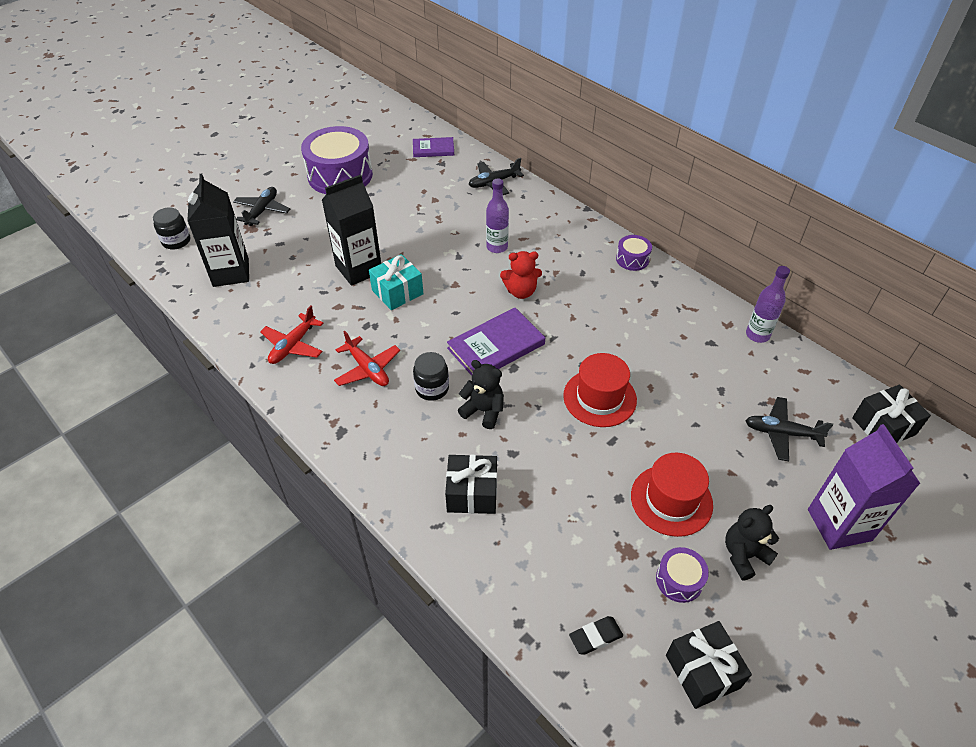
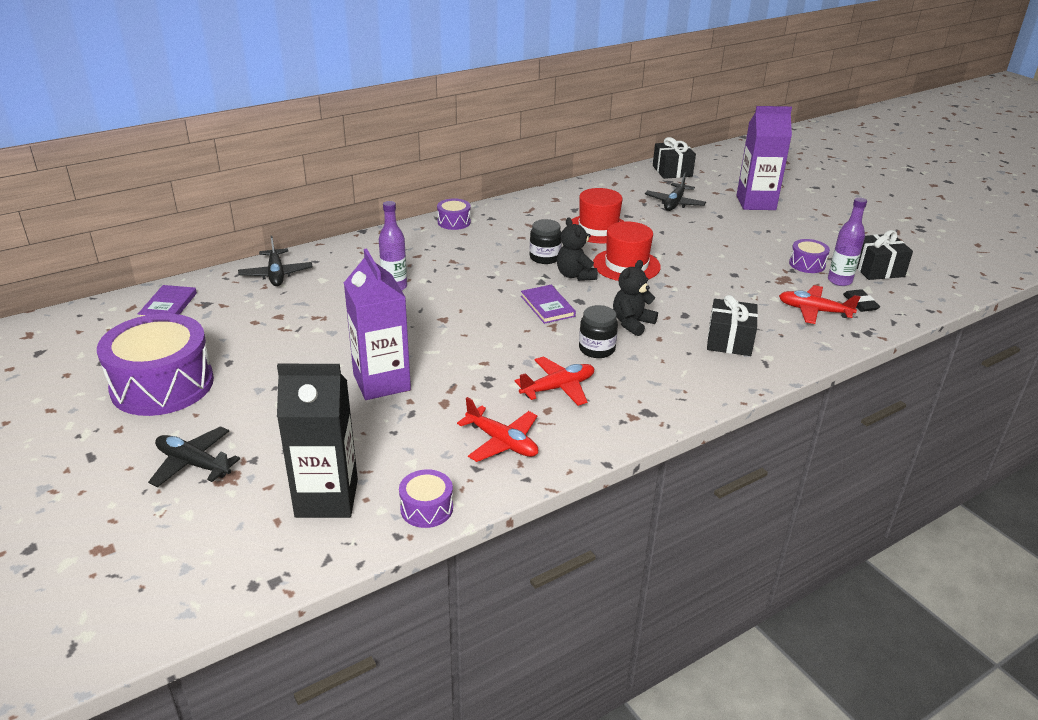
camera: 80 degrees left, 15 degrees down
black jar [153,207,190,249] -> black jar moved to [530,219,562,264]
black carton [322,174,381,286] -> purple carton [344,249,411,400]
turquoise gift [369,254,423,310] -> none
purple book [447,307,545,376] -> purple book [521,285,576,324], size x0.63
red teddy bear [500,251,542,299] -> none
red hat [631,453,713,537] -> red hat moved to [572,188,625,243]
black teddy bear [725,505,779,581] -> black teddy bear moved to [557,217,598,281]
purple bottle [746,266,790,343] -> purple bottle moved to [828,197,867,286]
none -> purple drum [399,469,453,528]
none -> red plane [779,285,861,324]

